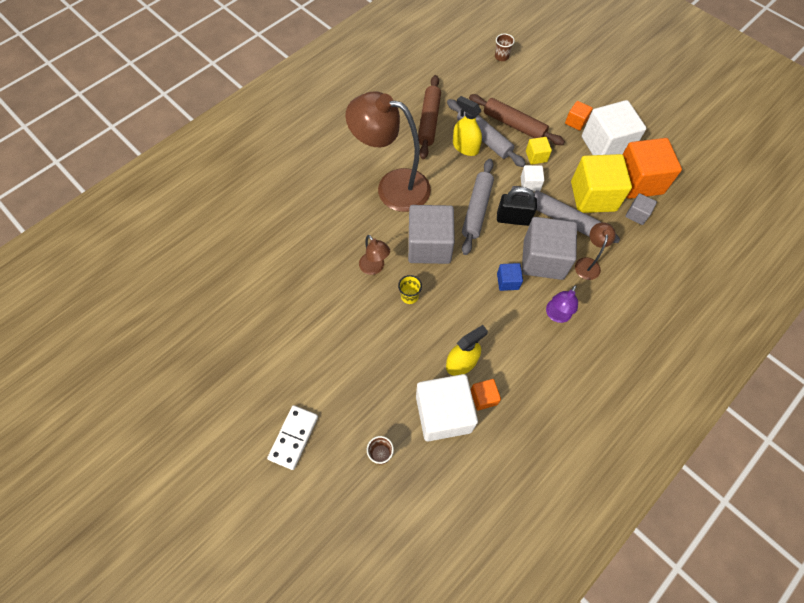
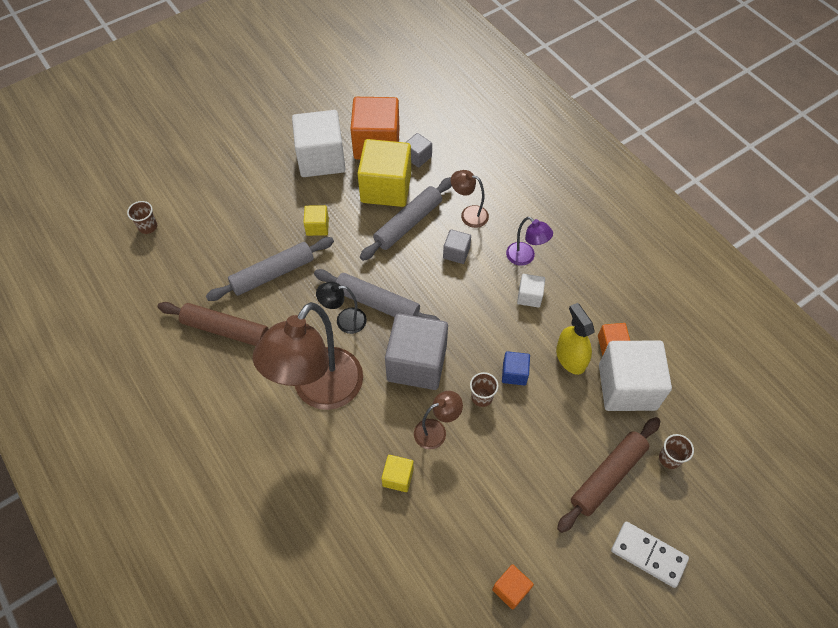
camera: 80 degrees left, 5 degrees down
yellow cup [398,275,422,304] -> brown cup [470,372,499,407]
yellow spray bottle [453,96,482,156] -> none
brown rolling pin [469,94,565,145] -> brown rolling pin moved to [557,417,660,533]
black padlock [497,187,537,226] -> none
blue cube [497,263,523,291] -> blue cube moved to [502,351,530,386]
white cube [521,165,544,191] -> white cube moved to [517,274,545,308]
grey cube [522,217,577,280] -> grey cube [443,229,471,264], size x0.47
orange cube [565,101,593,131] -> orange cube moved to [492,564,534,610]
none -> black lamp [316,282,367,334]
none -> yellow cube [381,455,414,492]

